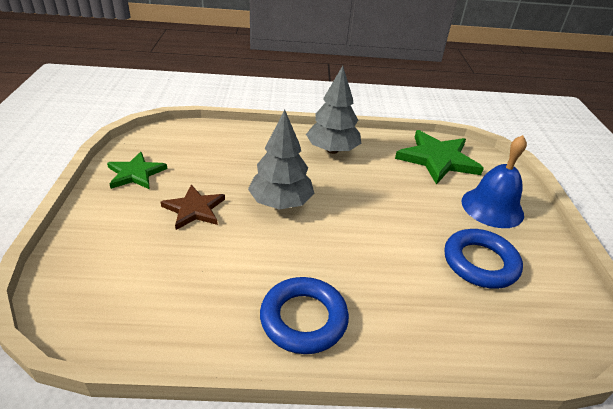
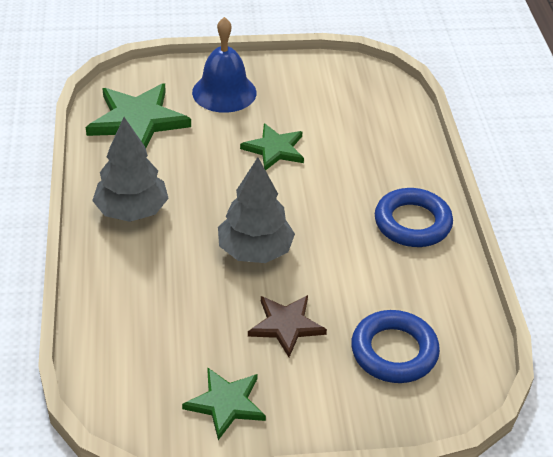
camera: 95 degrees left, 5 degrees up
blue ring [445,229,523,289] -> blue ring moved to [351,310,440,383]
none -> green star [240,123,304,170]

